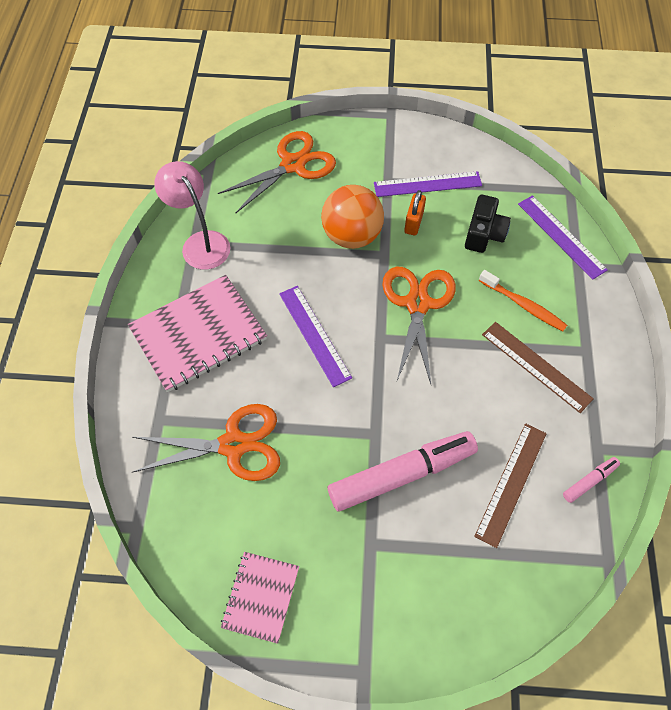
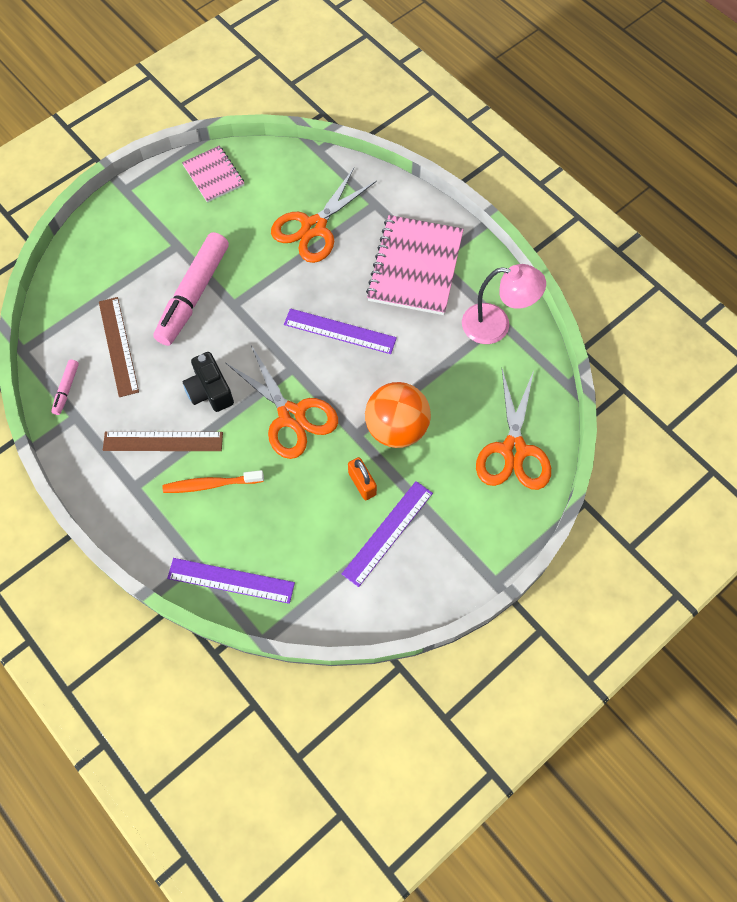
camera: 135 degrees right, 5 degrees up
black camera [465,195,511,253] -> black camera moved to [183,352,234,412]

